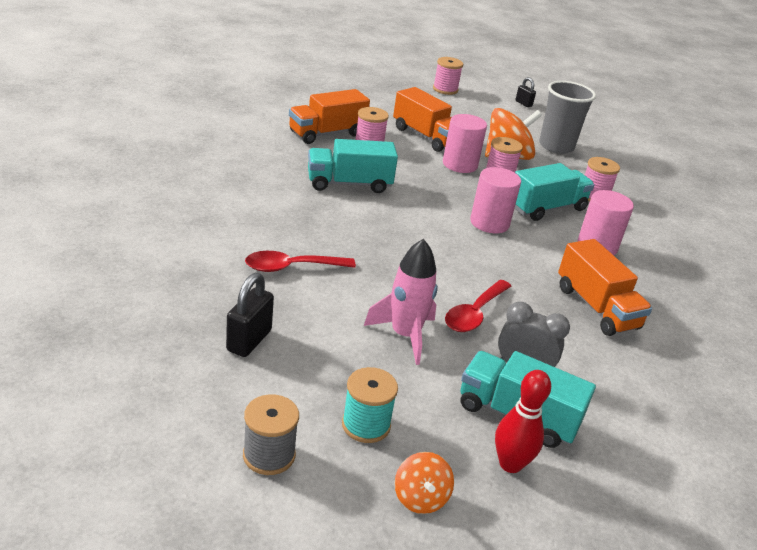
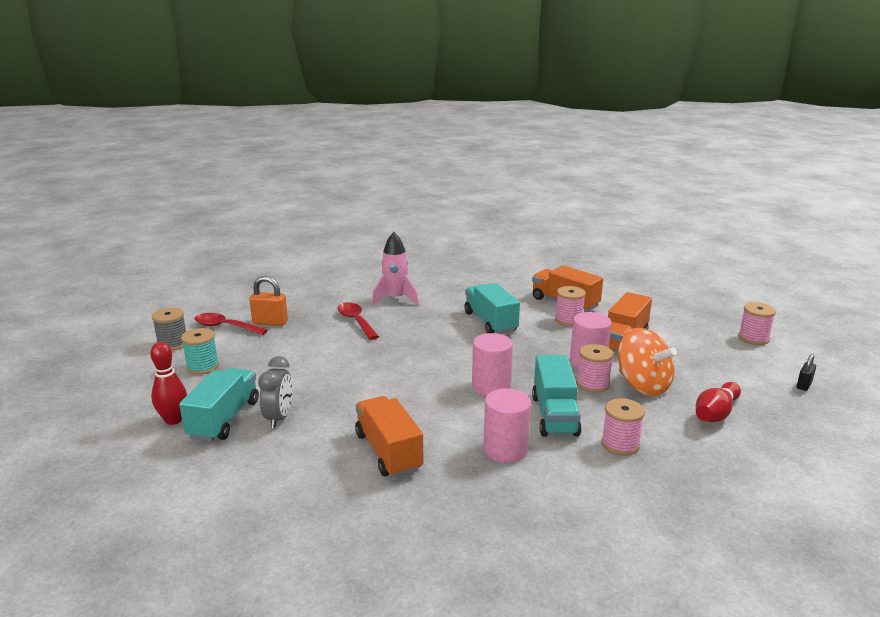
camera: 80 degrees right, 10 degrees down
black padlock [226,273,274,357] -> orange padlock [249,276,288,326]
pink rocket [364,239,438,365] -> pink rocket moved to [372,232,419,305]
orange spinning top [395,452,454,514] -> none
red spoon [445,280,511,332] -> red spoon moved to [195,313,268,335]
turquoise truck [515,163,595,221] -> turquoise truck turned 45 degrees clockwise [532,355,581,437]
grey cup [539,81,596,154] -> red bowling pin [696,382,741,422]
orange truck [558,239,652,336] -> orange truck turned 105 degrees clockwise [355,396,423,477]

